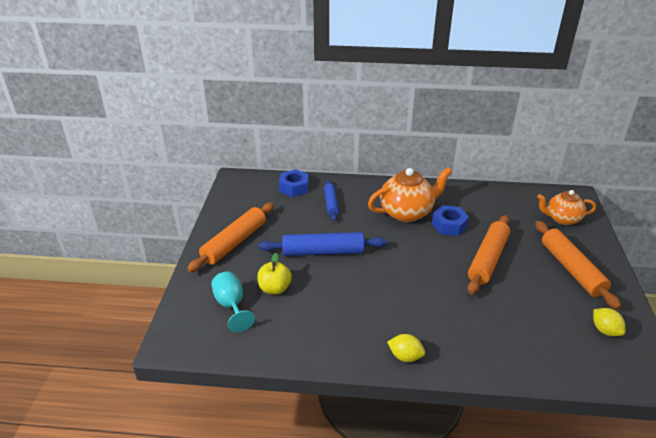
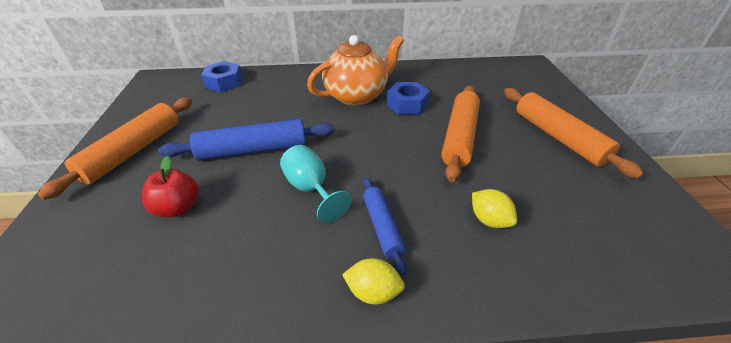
camera: 10 degrees left, 5 degrees up
turquoise goblet [211,272,255,332] -> turquoise goblet moved to [280,145,352,223]
yellow apple [257,253,292,295] -> red apple [142,156,199,217]
blue rolling pin [324,180,339,221] -> blue rolling pin moved to [363,177,407,276]
orange teapot [537,190,596,225] -> none
yellow lemon [593,308,626,336] -> yellow lemon moved to [472,189,517,228]

